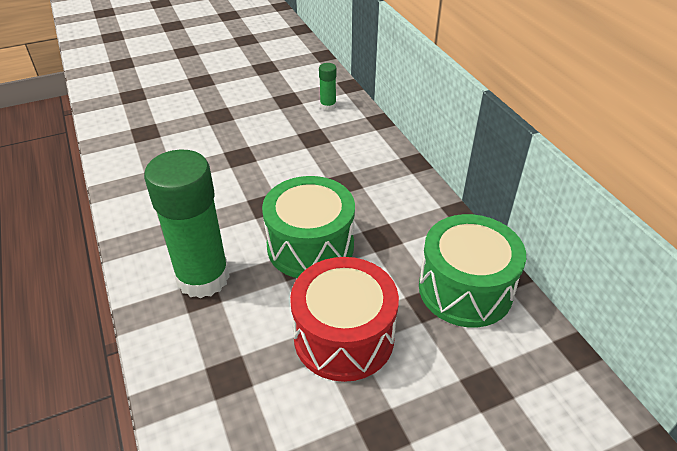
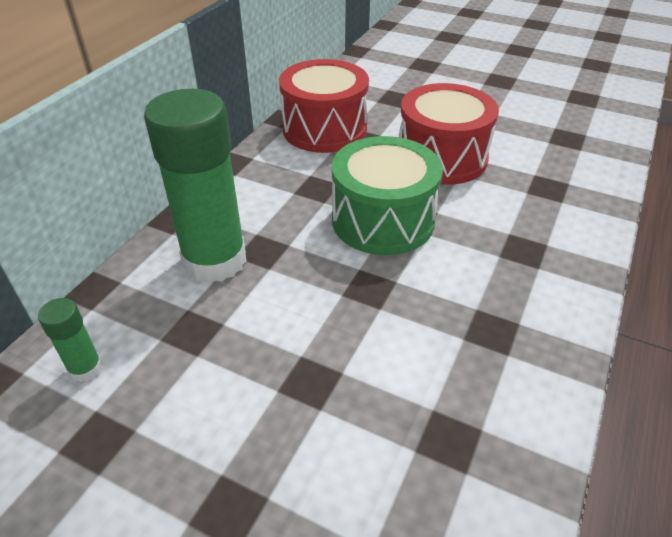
camera: 130 degrees left, 0 degrees up
green glue stick [144,149,230,299] -> green glue stick moved to [144,89,246,283]
green drum [419,214,526,328] -> red drum [279,59,369,153]

